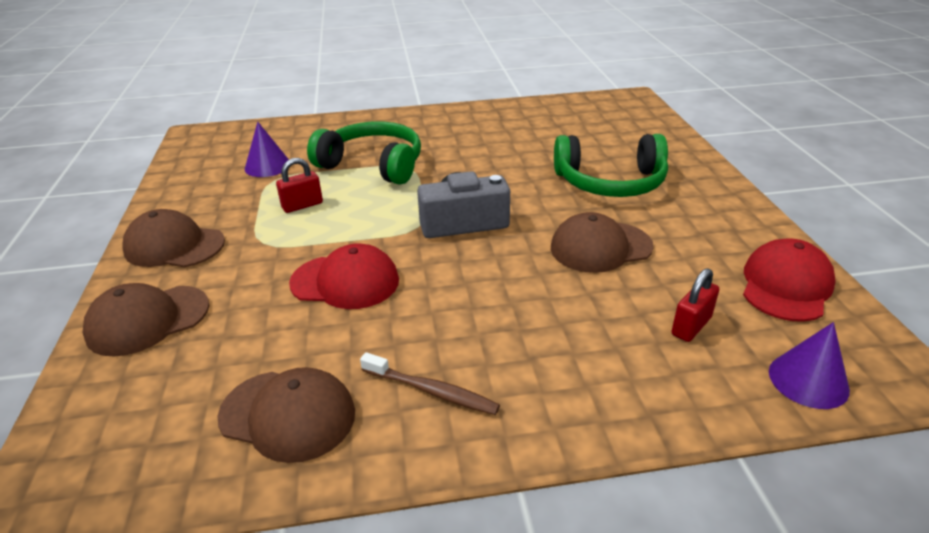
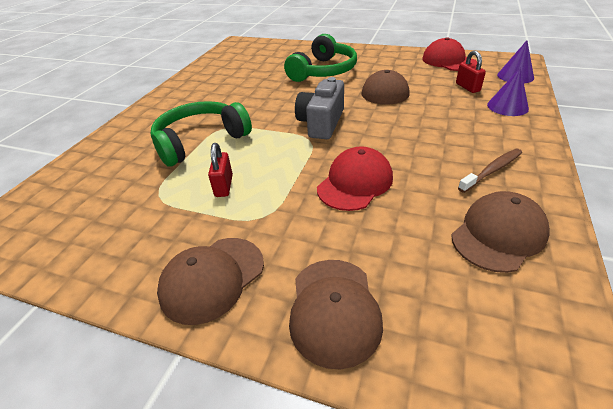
camera: 60 degrees left, 5 degrees up
purple cone [245,122,289,177] -> purple cone moved to [487,67,529,116]

